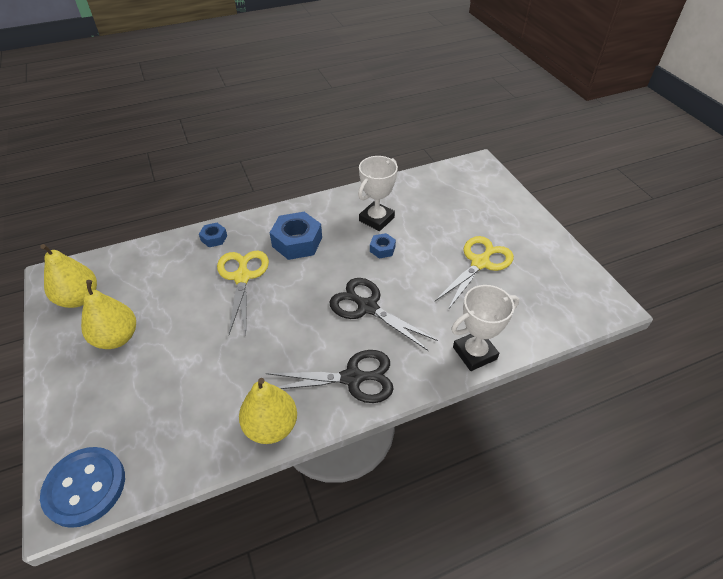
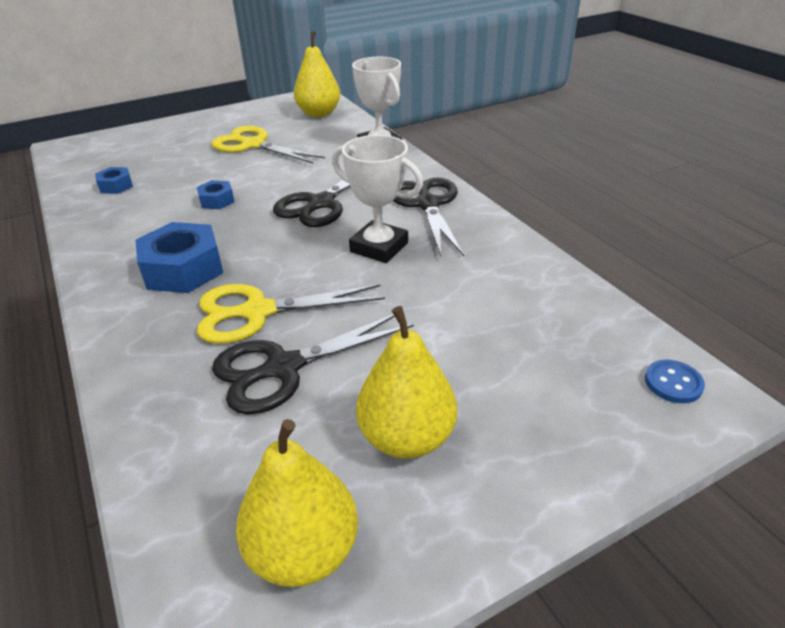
camera: 95 degrees left, 10 degrees down
blue button [40,447,125,528] -> blue button [645,360,705,403], size x0.48
blue nut [199,223,227,247] -> blue nut moved to [95,167,133,194]
yellow pear [239,378,297,444] -> yellow pear moved to [294,31,340,117]
white trophy [358,156,398,231] -> white trophy moved to [332,135,423,263]
none -> black scissors [212,314,414,414]

